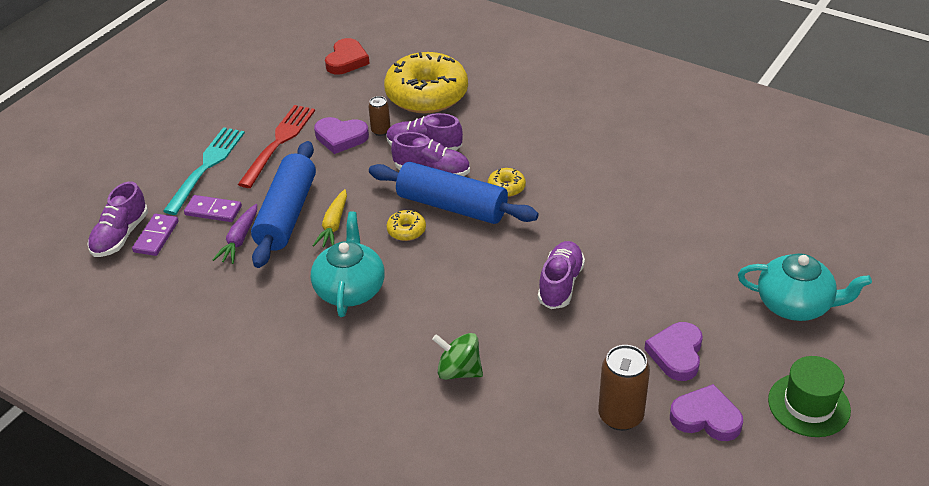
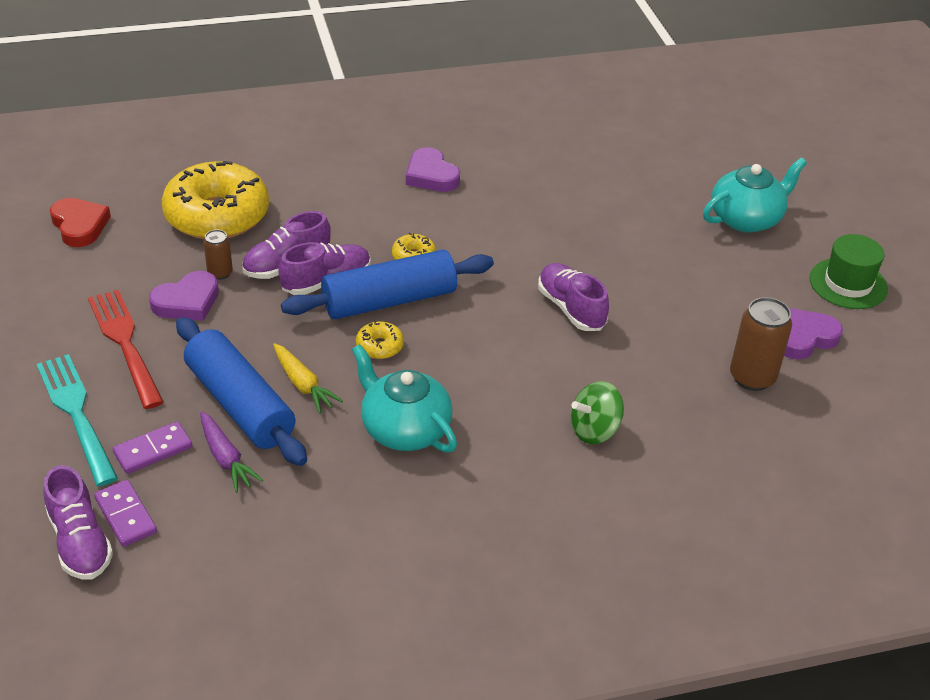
camera: 50 degrees left, 0 degrees up
purple heart [644,322,703,381] -> purple heart moved to [406,147,460,192]

